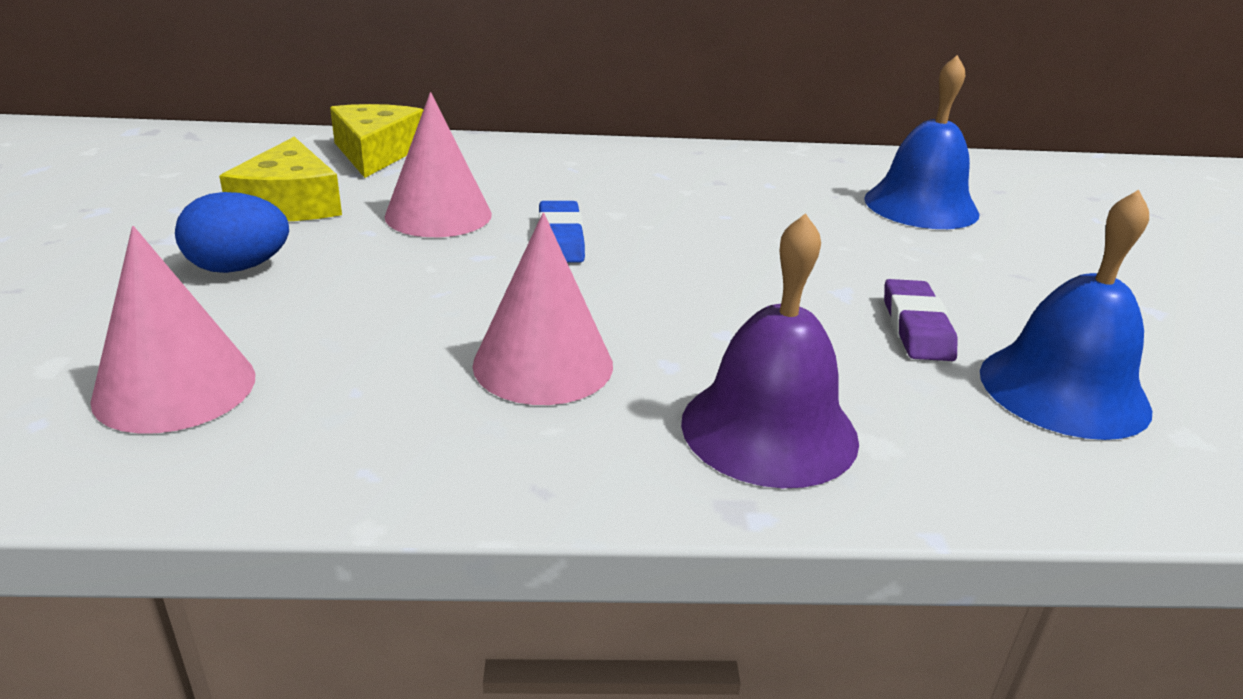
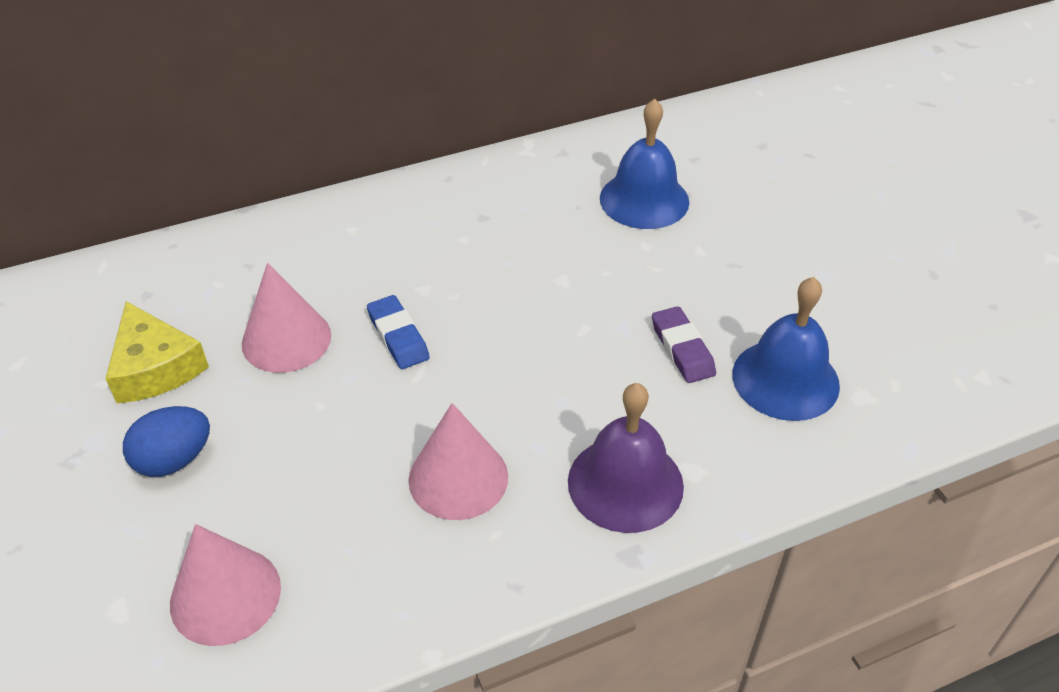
camera: 20 degrees left, 15 degrees up
yellow cheese [330,104,424,178] -> none

